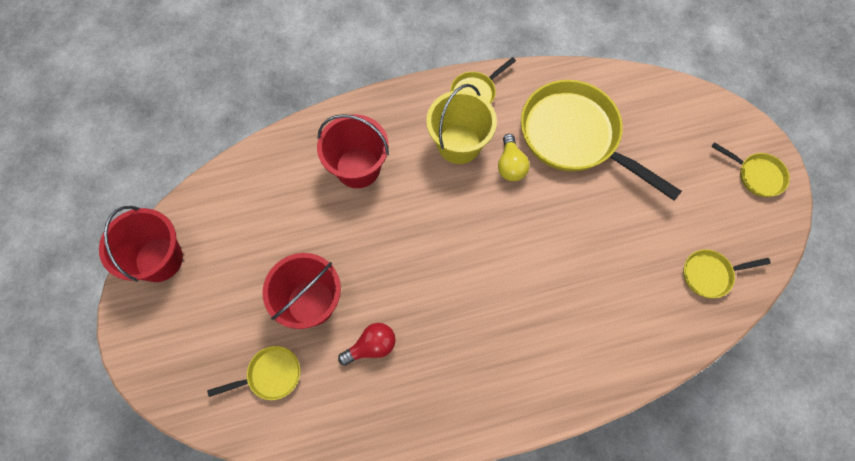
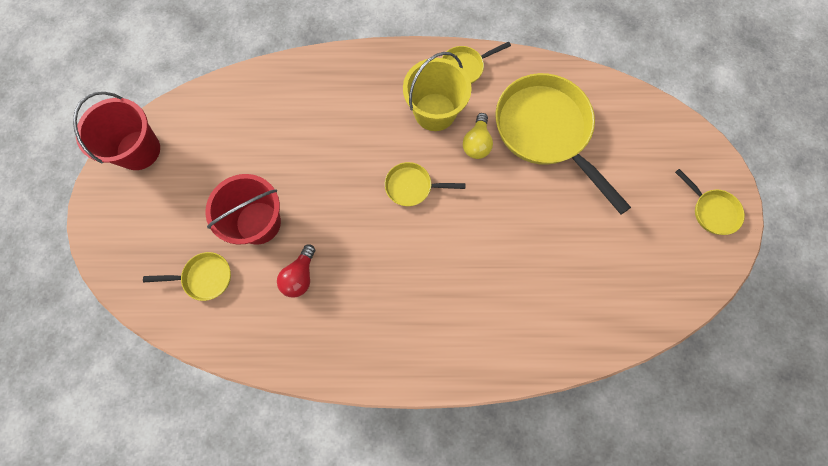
camera: 15 degrees right, 5 degrees up
red bucket [317,114,389,188] -> none
red light bulb [338,323,396,366] -> red light bulb turned 120 degrees clockwise [277,244,315,298]
yellow pan [683,249,771,298] -> yellow pan moved to [385,162,466,206]

